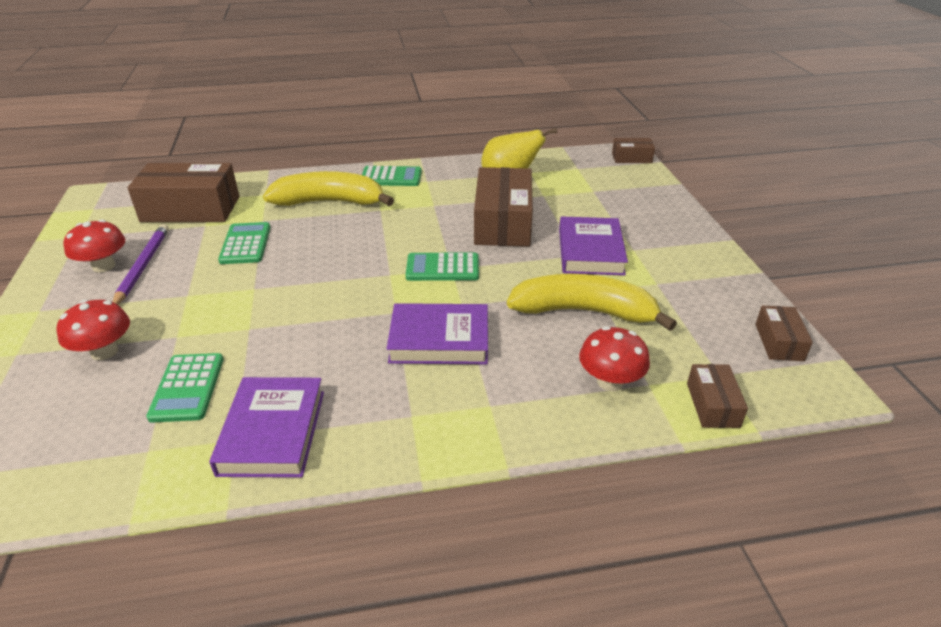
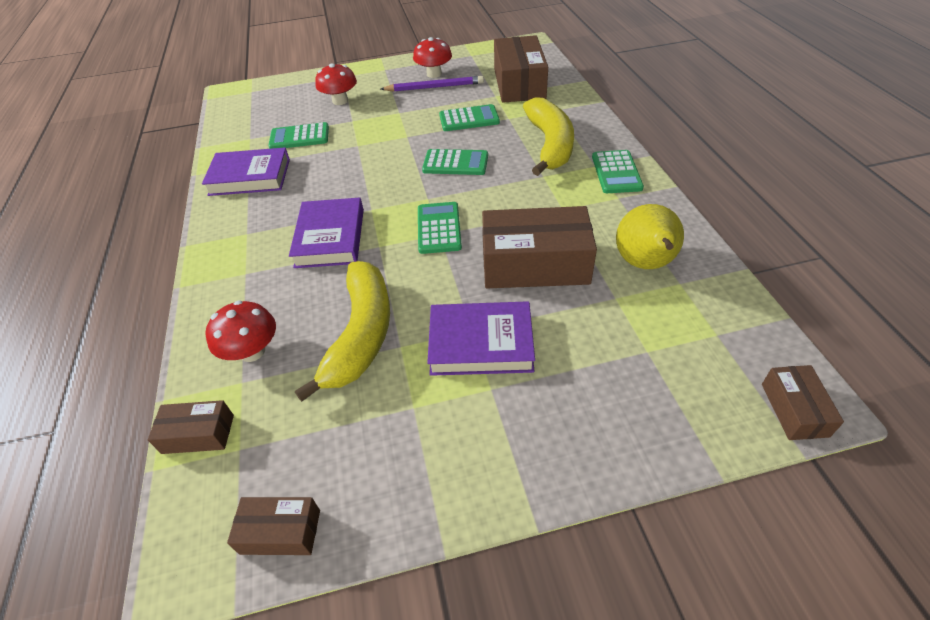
camera: 90 degrees right, 10 degrees up
none -> green calculator [422,149,488,175]

